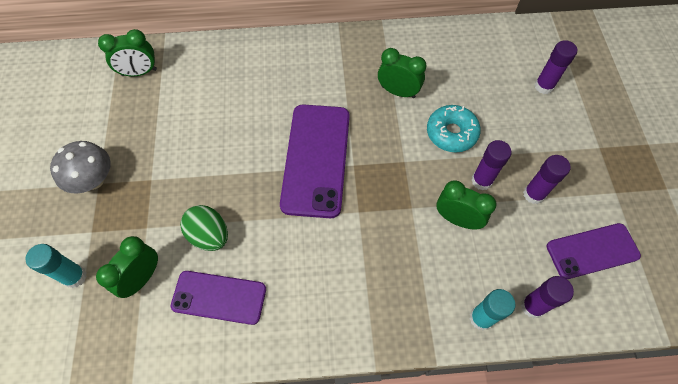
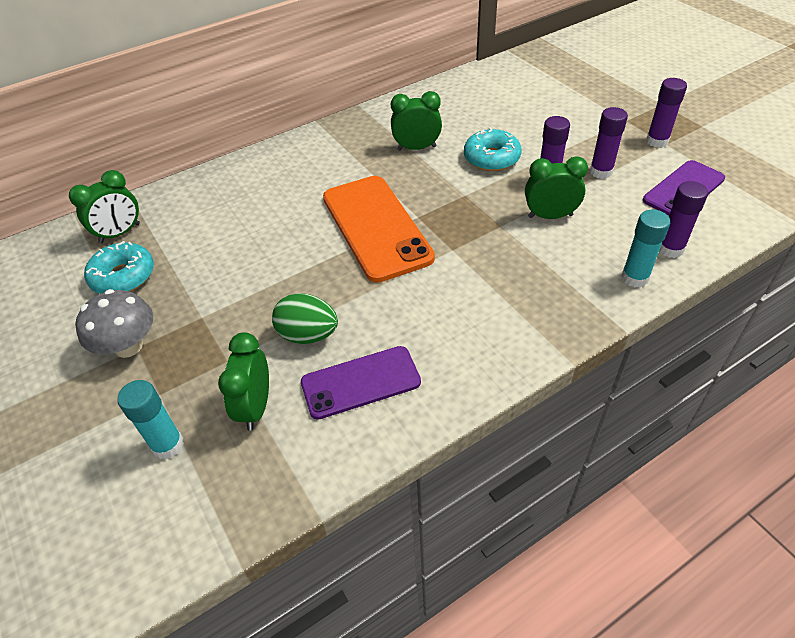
camera: 25 degrees left, 15 degrees down
purple phone [280,104,350,218] -> orange phone [323,176,435,283]
purple glue stick [535,40,577,94] -> purple glue stick moved to [646,78,687,148]
none -> turquoise donut [84,241,154,294]

